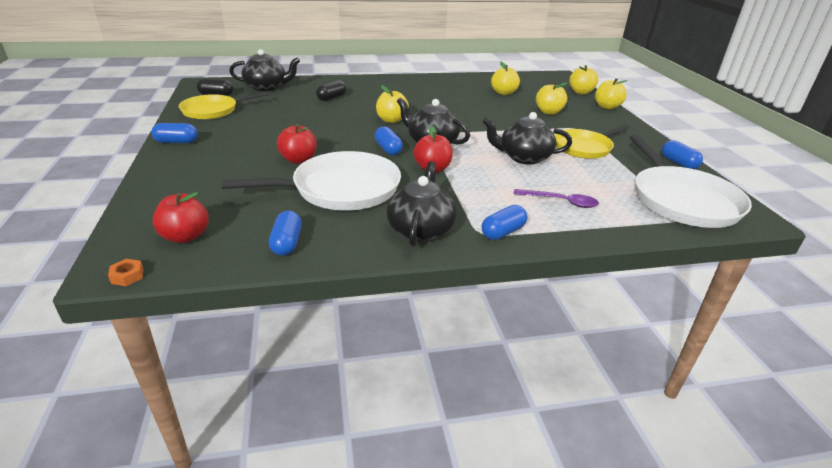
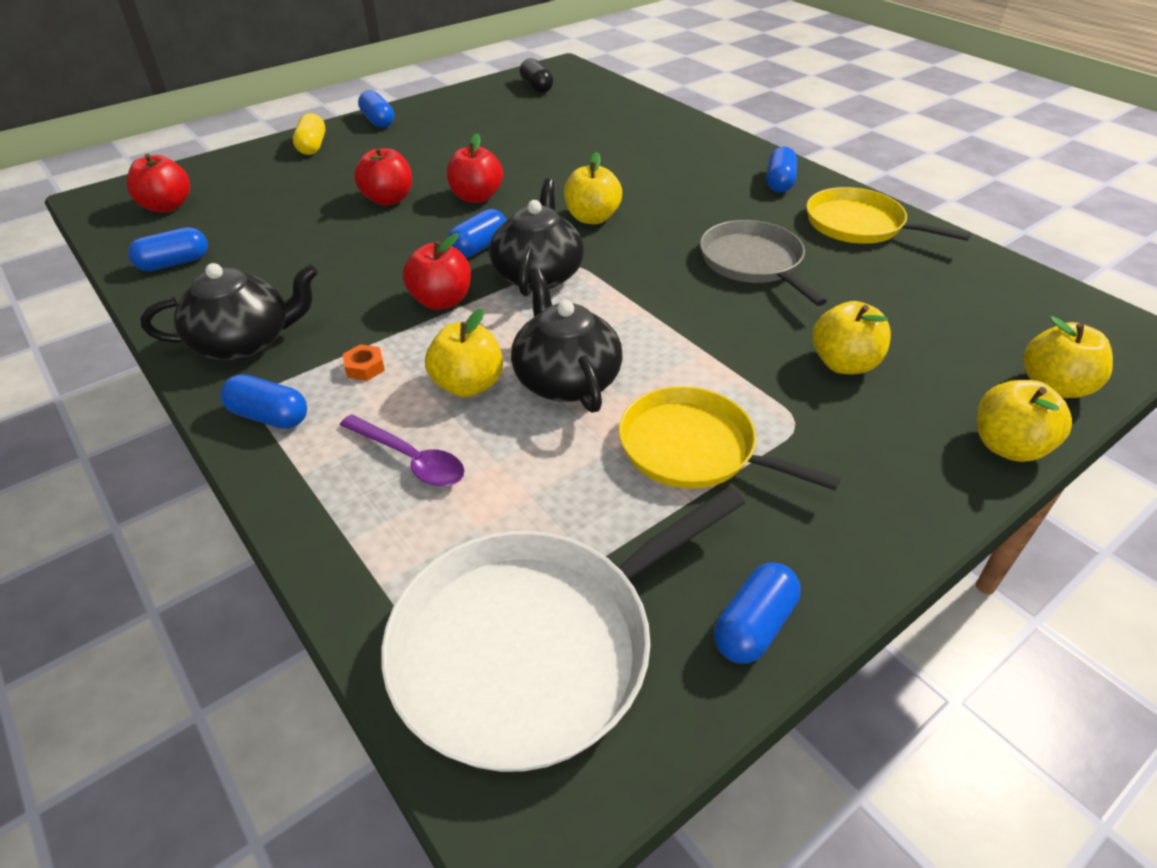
camera: 65 degrees right, 10 degrees up
orange nut [108,259,143,286] -> orange nut moved to [343,344,385,381]
yellow pan [179,92,268,119] -> yellow pan moved to [807,187,971,244]
white pan [221,151,401,211] -> none
black teapot [229,49,300,91] -> none
black capsule [316,80,346,101] -> none
yellow apple [491,62,520,95] -> yellow apple moved to [425,308,503,397]
purple spoon [513,189,599,208] -> purple spoon turned 45 degrees counterclockwise [340,414,465,486]
none -> yellow capsule [293,113,325,155]
none -> red apple [447,134,503,203]
none -> grey pan [700,220,827,306]
none -> blue capsule [767,147,797,192]

